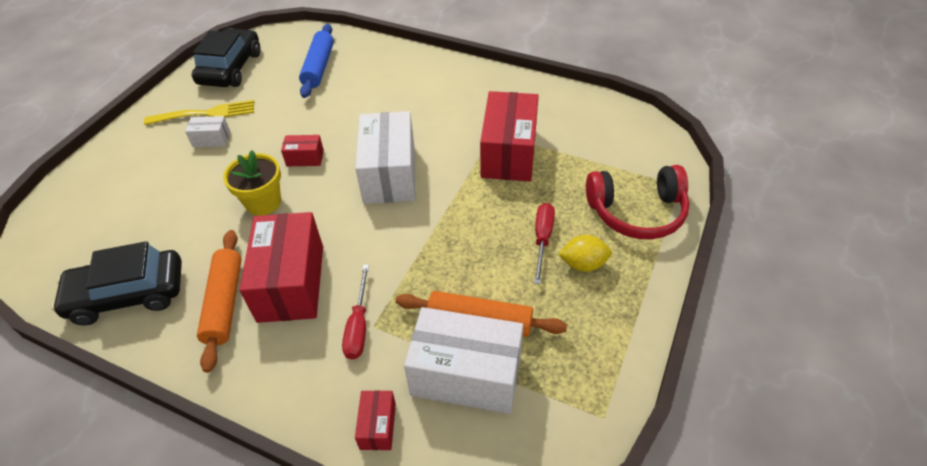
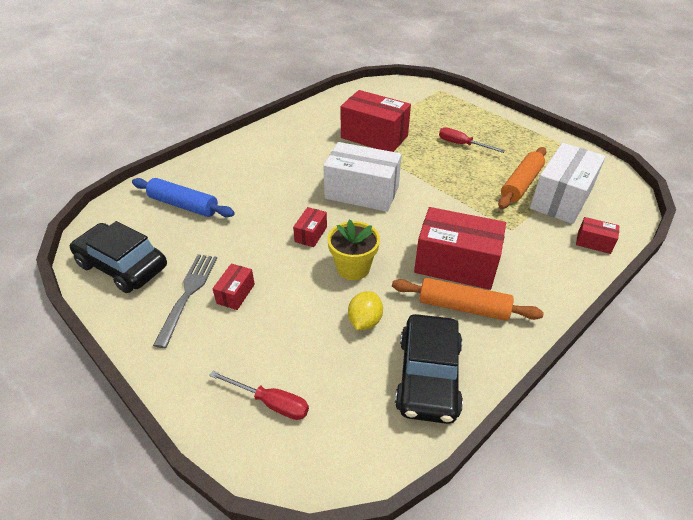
camera: 70 degrees left, 5 degrees down
yellow fork [144,100,254,125] -> grey fork [153,254,217,348]
white box [185,116,230,147] -> red box [212,263,255,310]
red screwdriver [342,265,369,360] -> red screwdriver moved to [209,371,309,420]
yellow lemon [558,235,612,272] -> yellow lemon moved to [348,291,383,330]
red headphones [586,165,689,239] -> none

